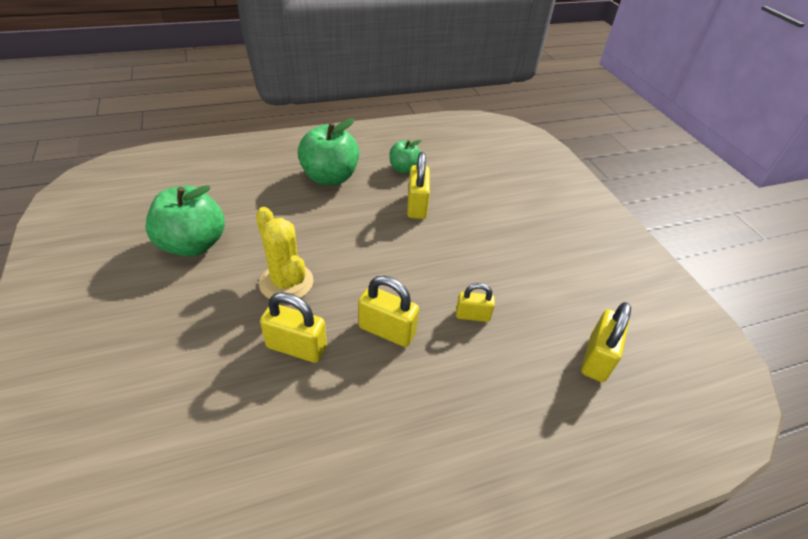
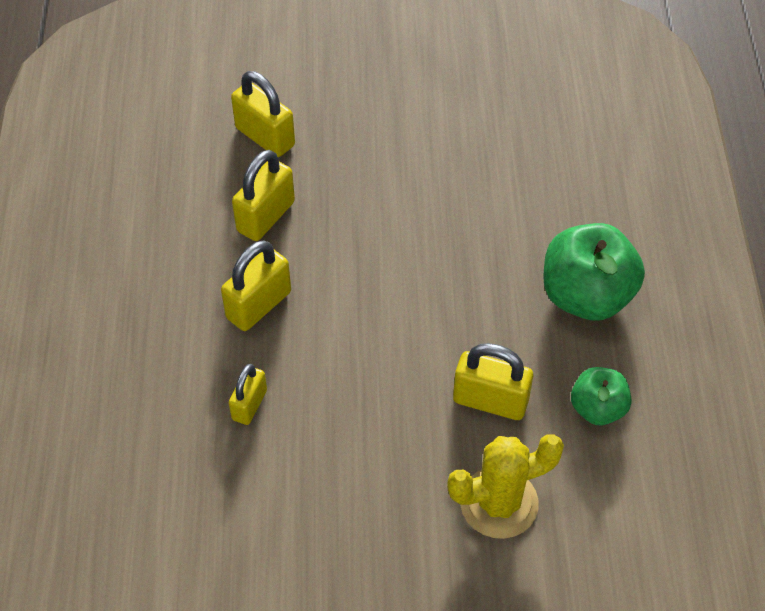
camera: 110 degrees right, 10 degrees up
green apple [145,185,225,257] -> none
yellow cactus [256,207,313,299] -> yellow cactus moved to [447,435,564,539]
yellow padlock [581,302,631,382] -> yellow padlock moved to [231,71,295,157]

